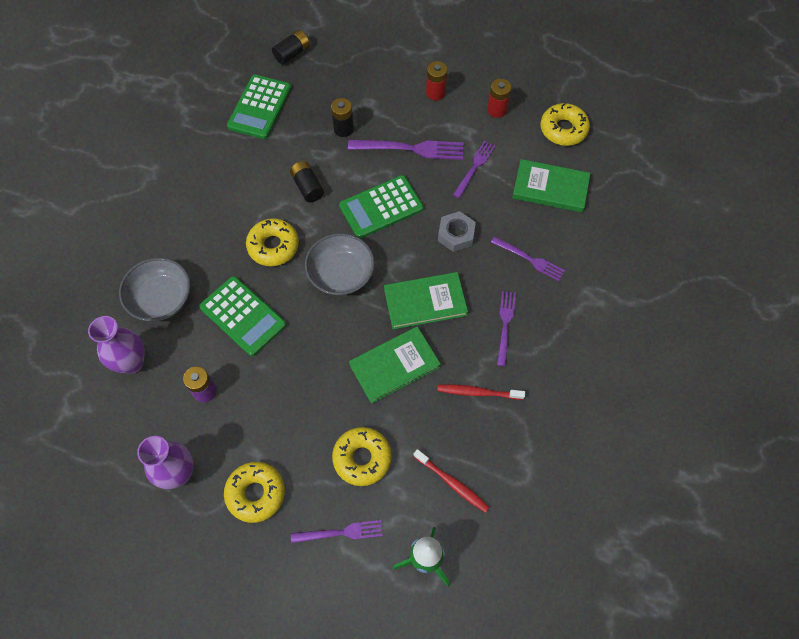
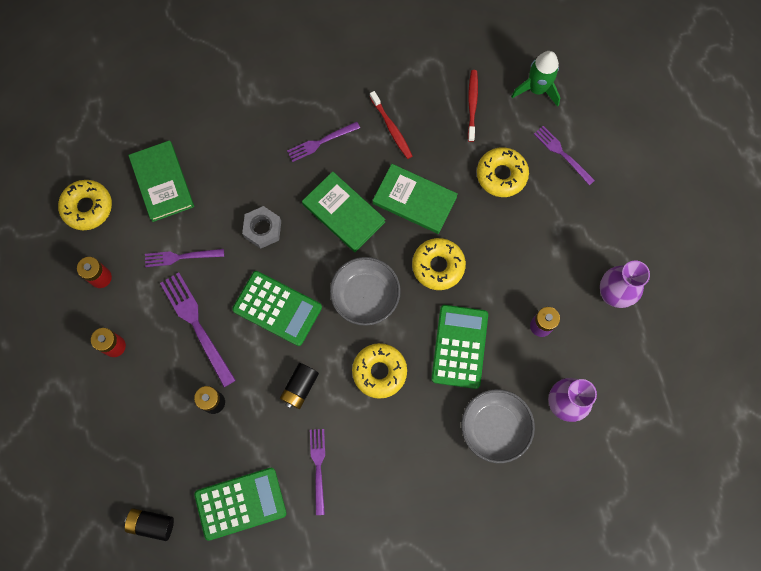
camera: 125 degrees left, 10 degrees up
yellow donut [224,462,285,523] -> yellow donut moved to [412,238,466,290]
purple fork [491,236,565,281] -> purple fork moved to [310,429,325,515]

